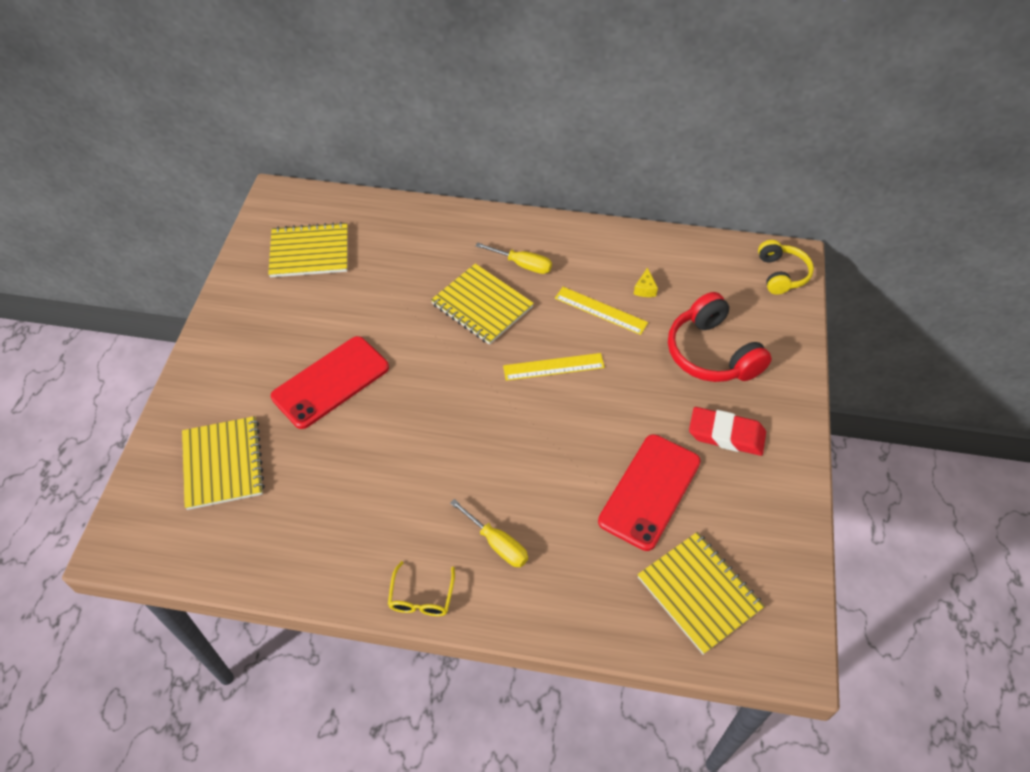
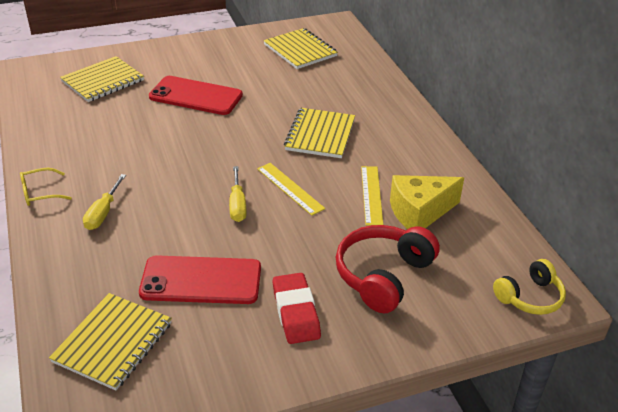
camera: 60 degrees right, 15 degrees down
yellow screwdriver [476,242,552,274] -> yellow screwdriver moved to [229,166,247,222]
yellow cheese [634,267,658,297] -> yellow cheese [390,175,464,229], size x2.50

